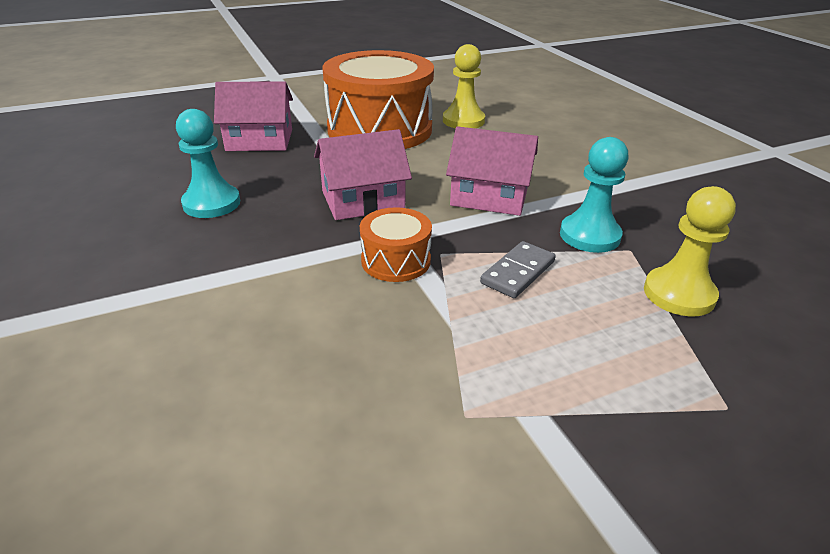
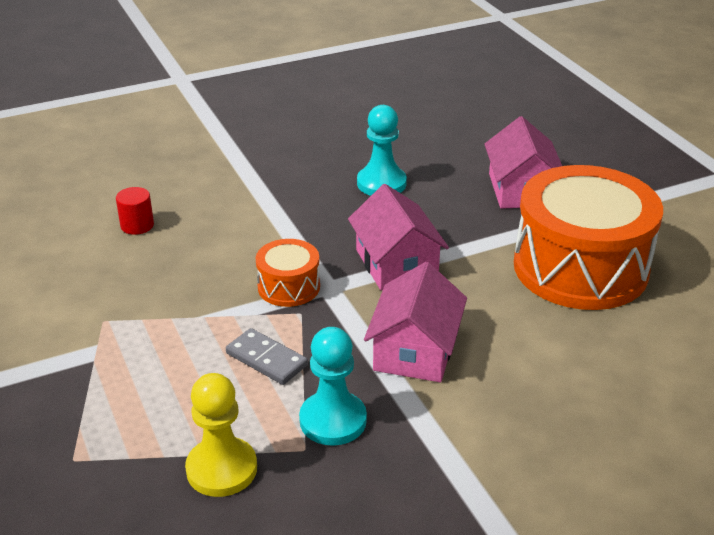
camera: 90 degrees right, 0 degrees up
yellow pawn [443,44,485,128] -> none
none -> red cylinder [116,187,154,235]

